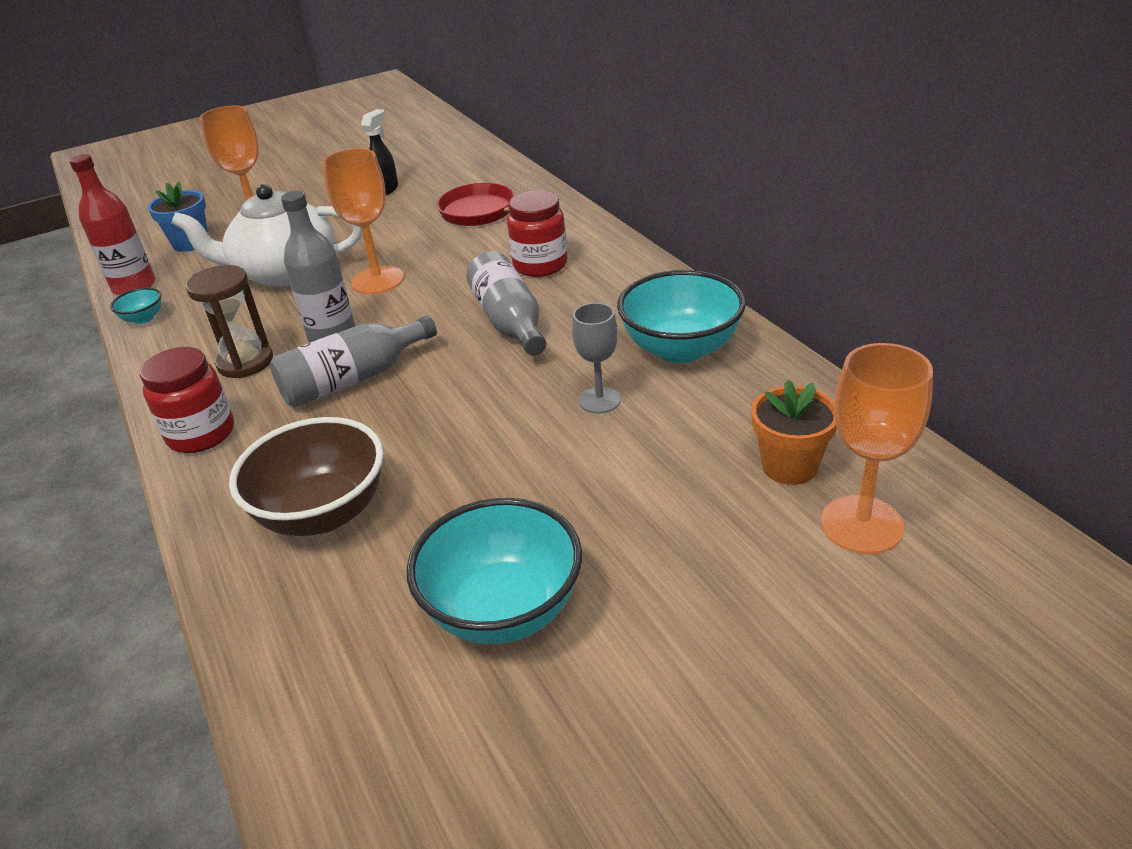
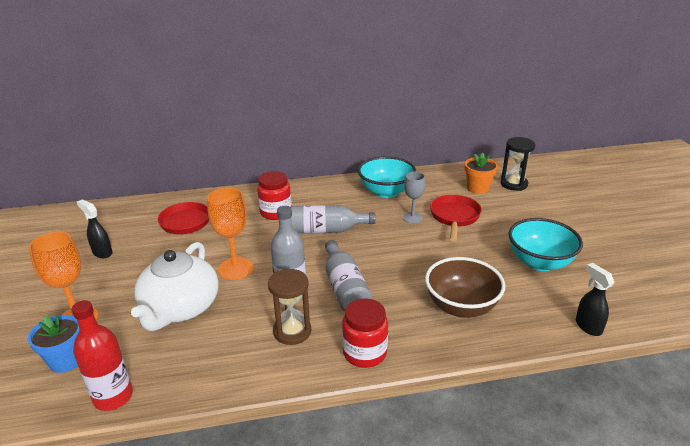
camera: 75 degrees left, 5 degrees down
turquoise bowl [110,288,161,324] -> none
orange goblet [821,343,933,554] -> black hourglass [500,137,536,191]
none -> red pan [430,195,482,242]
none -> black spray bottle [576,263,615,336]

